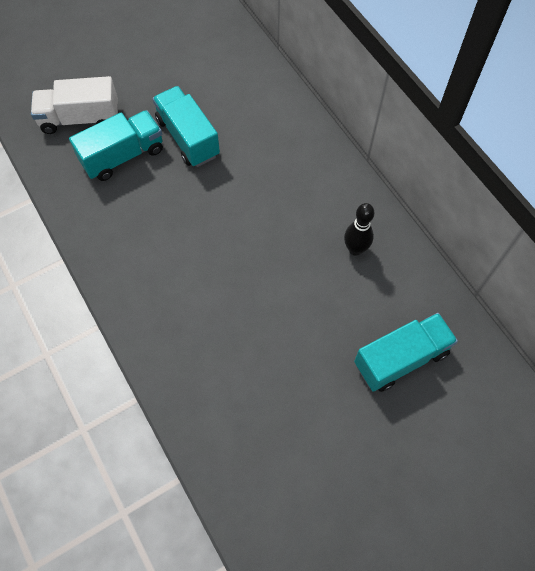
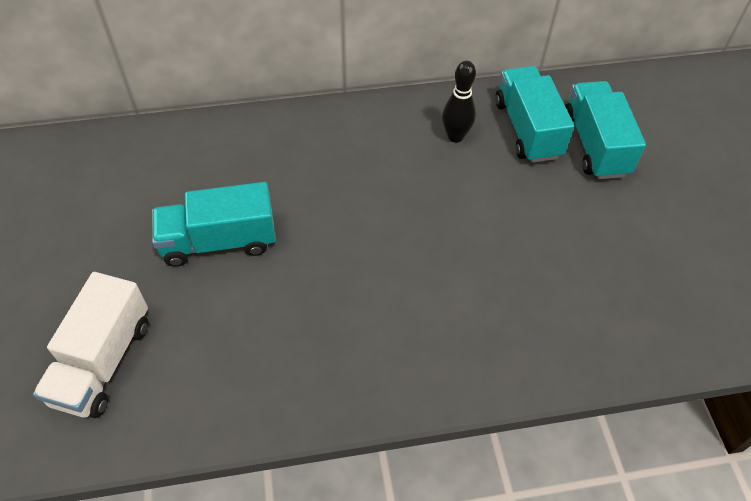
camera: 70 degrees left, 10 degrees down
turquoise truck [69,110,163,181] -> turquoise truck moved to [495,66,574,163]

